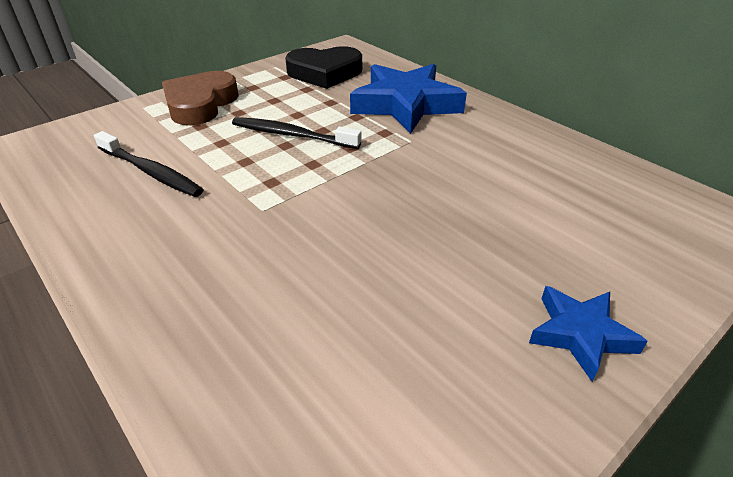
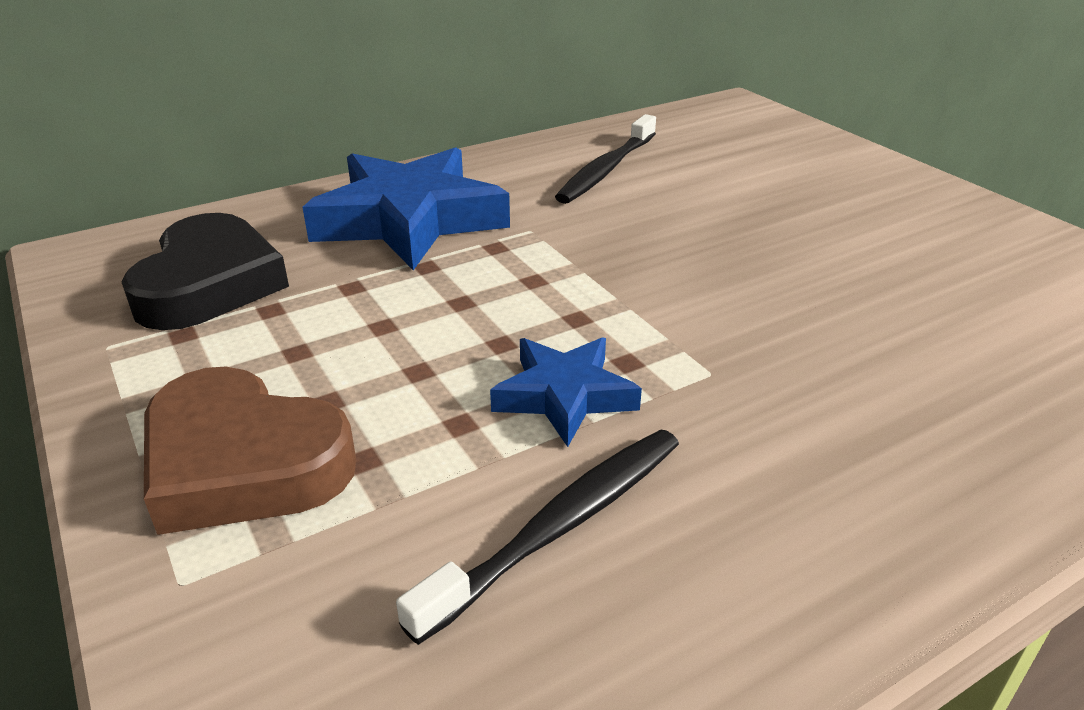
camera: 80 degrees left, 5 degrees down
black toothbrush [232,117,361,149] -> black toothbrush moved to [555,114,656,204]
blue star [529,286,648,382] -> blue star moved to [490,338,642,447]

